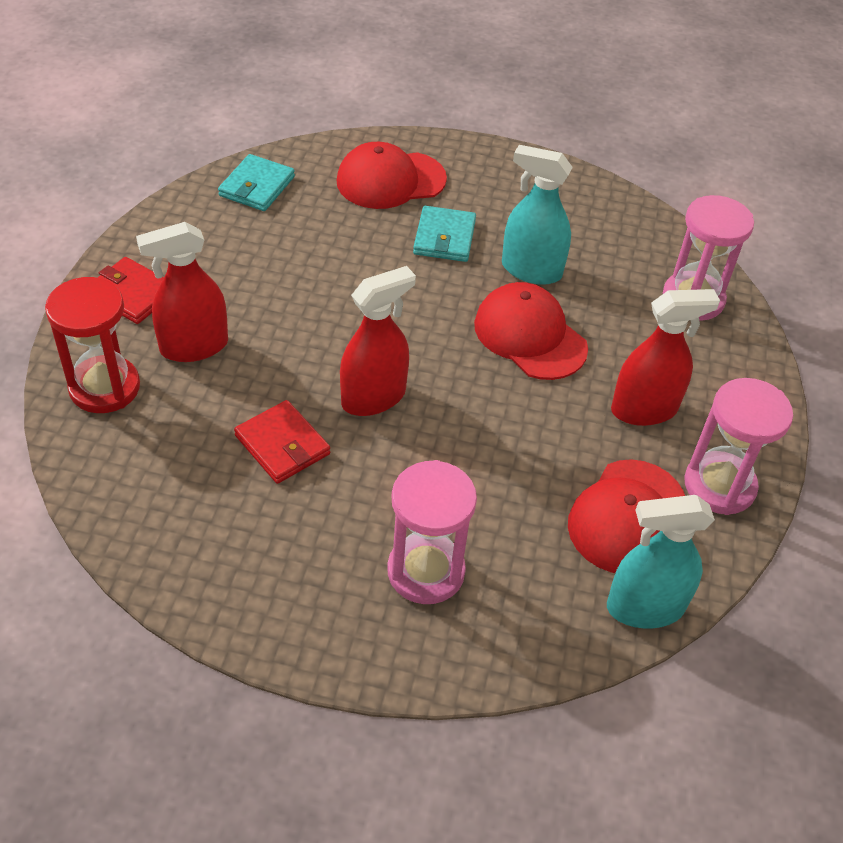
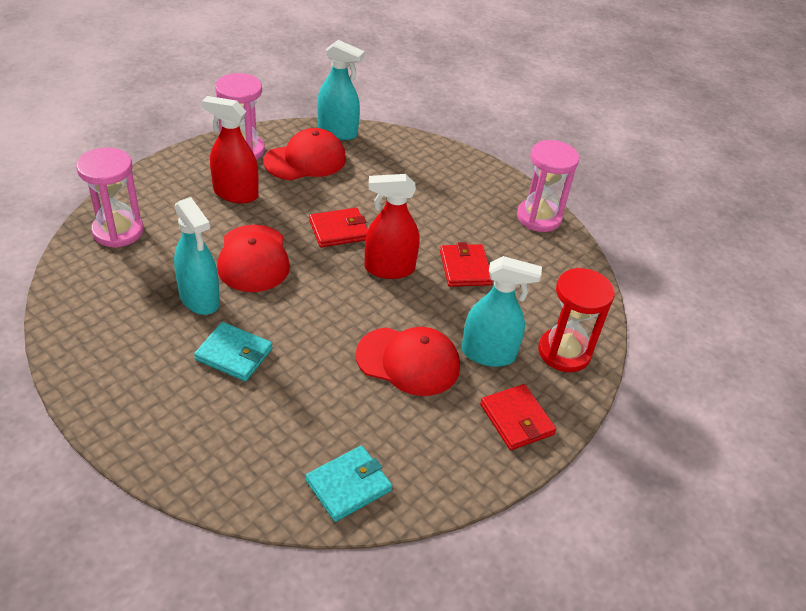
camera: 150 degrees left, 5 degrees down
red spray bottle [136,222,228,362] -> turquoise spray bottle [462,256,542,367]
red cap [336,142,447,209] -> red cap moved to [356,327,460,396]
pink hourglass [387,460,477,604] -> pink hourglass moved to [517,140,579,232]
turquoise wallet [413,206,476,262] -> turquoise wallet turned 75 degrees clockwise [194,322,273,382]
none -> red wallet [309,208,368,247]

